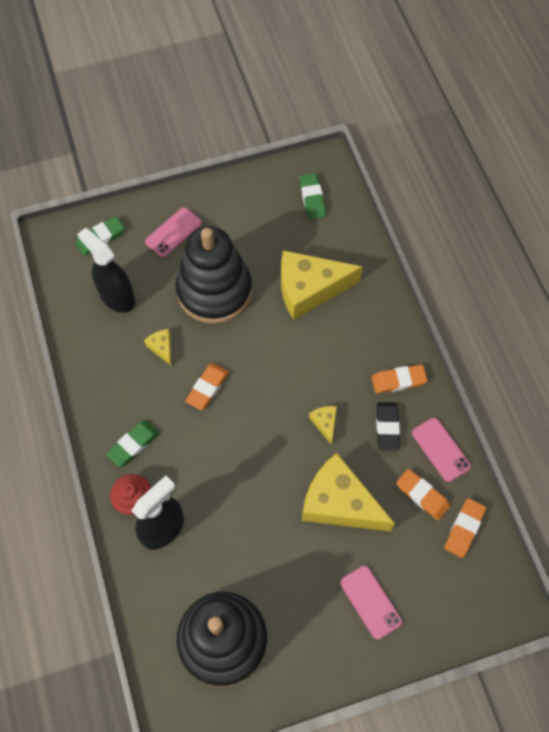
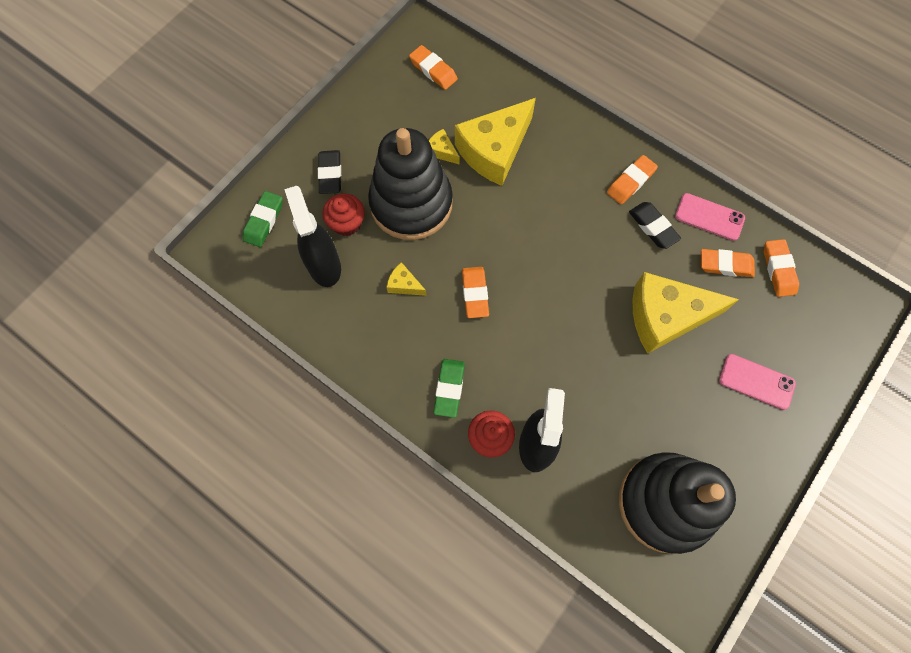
camera: 35 degrees left, 5 degrees up
black spray bottle [77,228,135,313] -> black spray bottle turned 60 degrees clockwise [284,186,341,287]
pink phone [145,207,202,257] -> black eraser [318,150,341,194]
green eraser [299,173,326,219] -> orange eraser [409,45,458,90]
yellow cheese [309,406,337,445] -> yellow cheese moved to [428,129,460,165]
none -> red cupcake [322,194,365,236]

